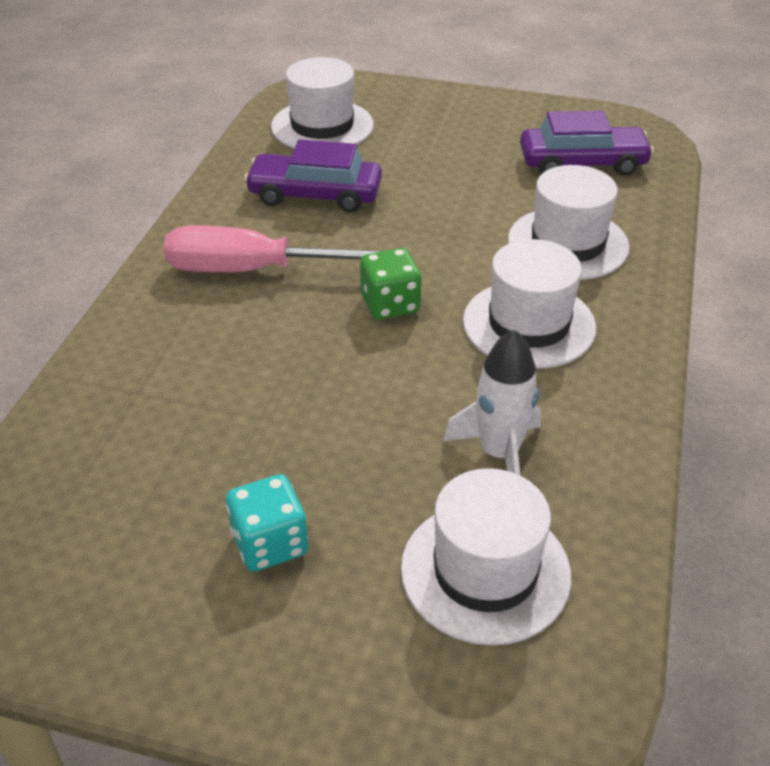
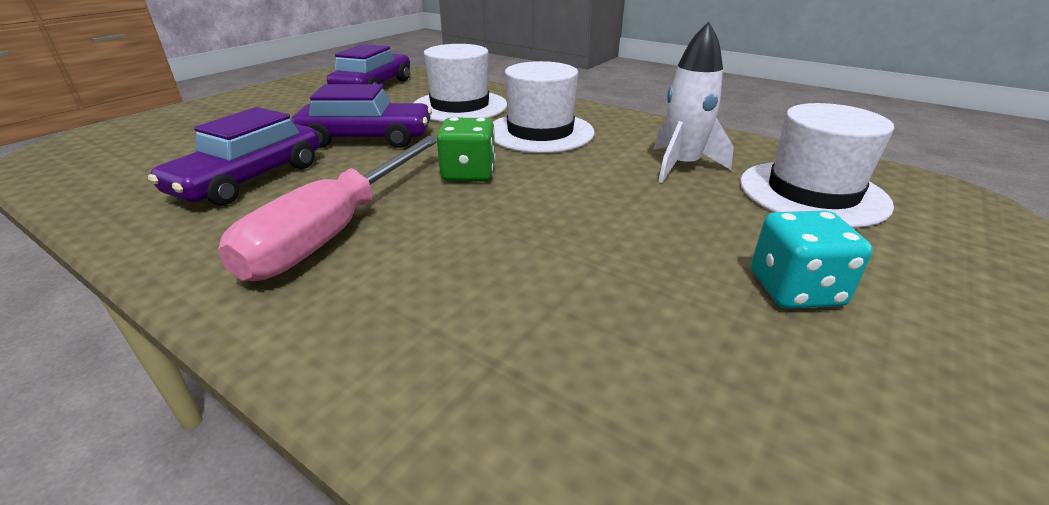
camera: 70 degrees left, 10 degrees down
white hat [271,57,374,148] -> none
none -> purple car [291,84,432,148]

